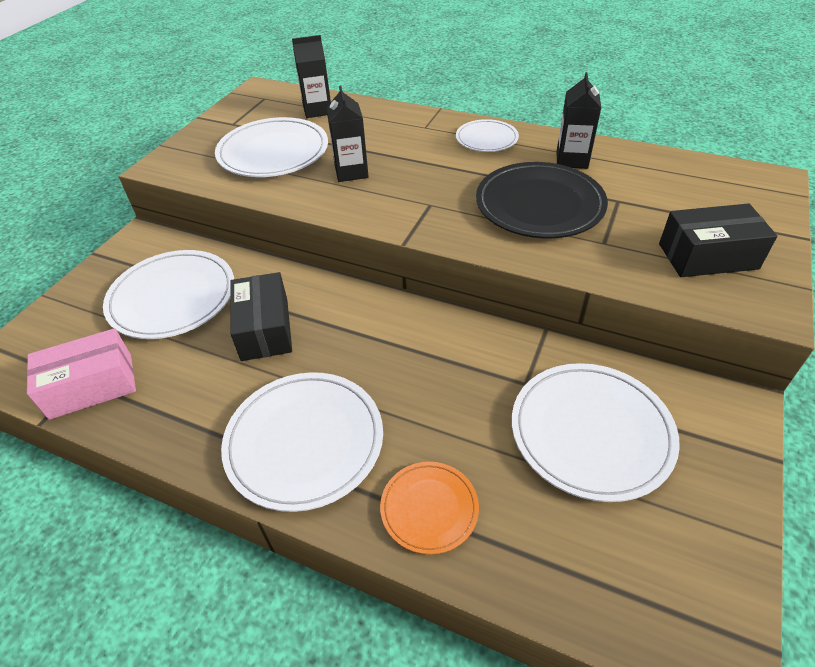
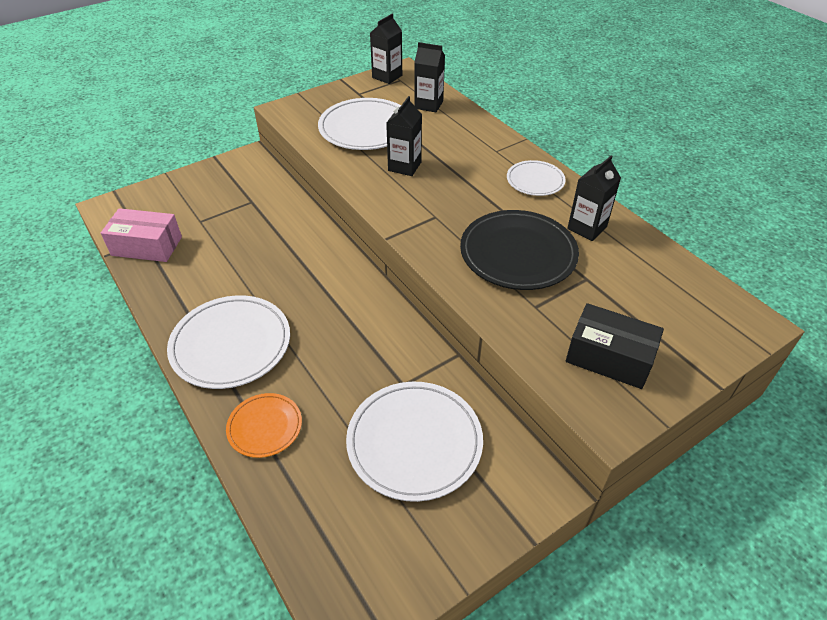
camera: 30 degrees right, 0 degrees up
white plate [103,250,234,339] -> none
black box [230,272,292,361] -> none
none -> black carton [370,14,402,84]

